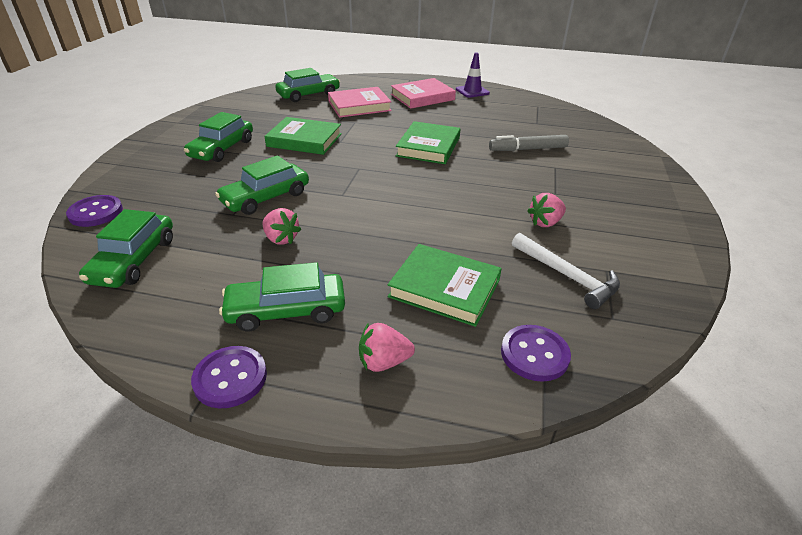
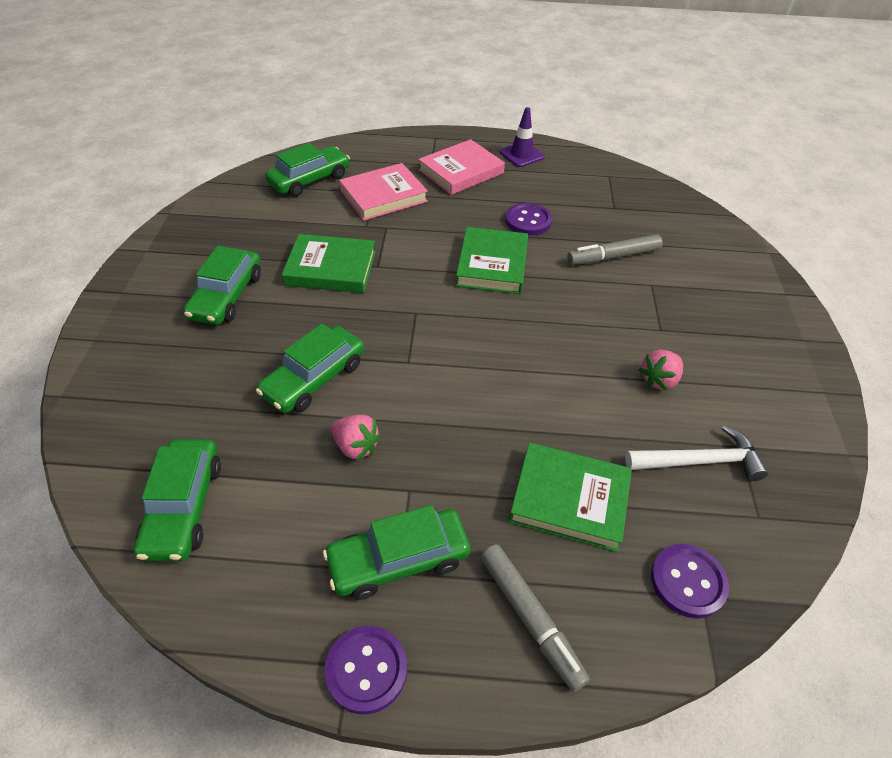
camera: 10 degrees left, 10 degrees up
purple button [66,195,123,227] -> purple button moved to [505,203,552,235]
pink strawberry [359,323,415,372] -> grey marker [480,544,590,692]
white hammer [512,233,620,309] -> white hammer turned 45 degrees counterclockwise [625,425,768,481]

